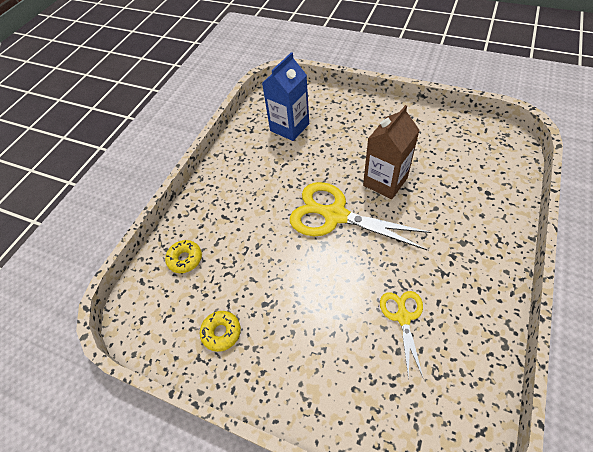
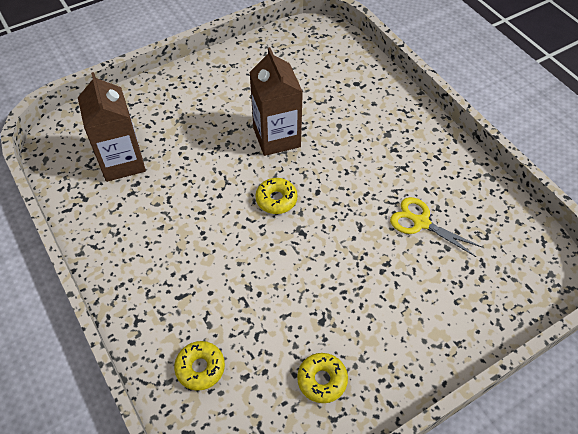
camera: 60 degrees left, 0 degrees up
blue carton [262,52,309,141] -> brown carton [78,72,146,182]
yellow scissors [290,182,432,250] -> yellow donut [255,178,298,214]

